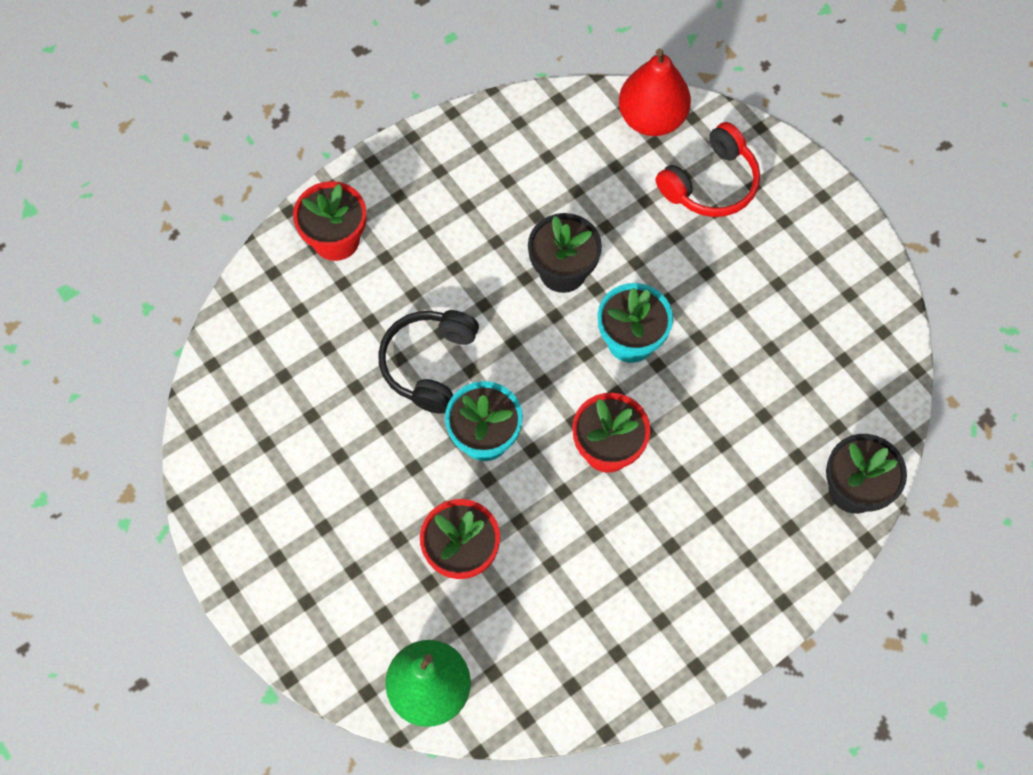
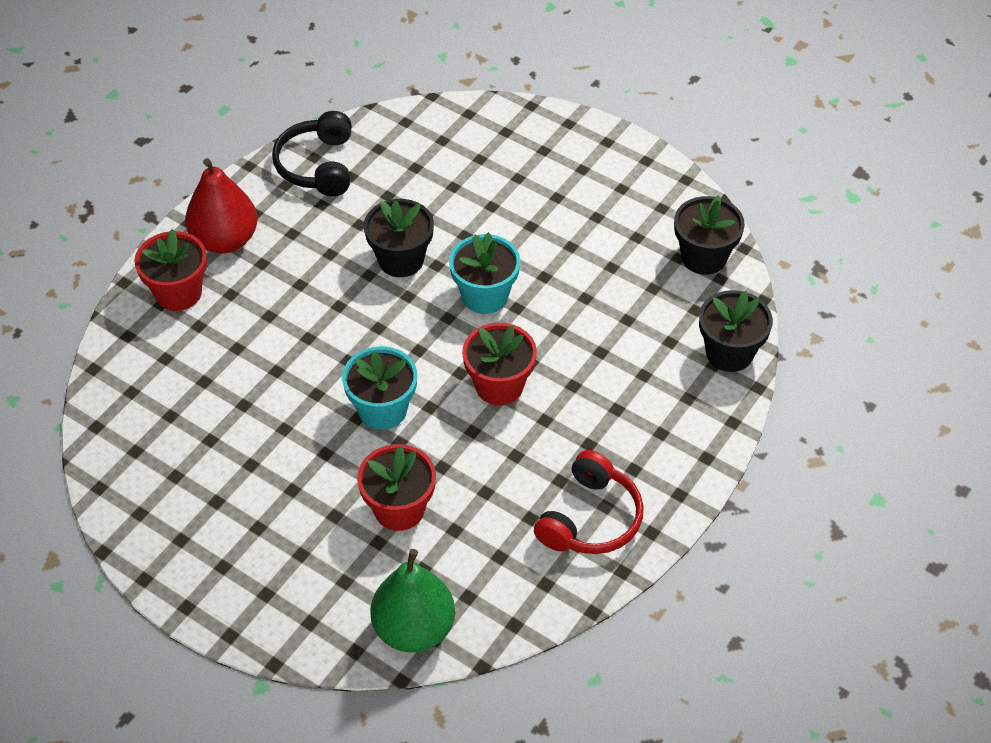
camera: 20 degrees left, 15 degrees down
black headphones [378,310,479,414] -> black headphones moved to [272,111,352,196]
red pear [619,49,691,136] -> red pear moved to [185,158,257,254]
red headphones [656,122,760,217] -> red headphones moved to [534,450,644,554]
none -> black flower pot [674,195,745,275]

